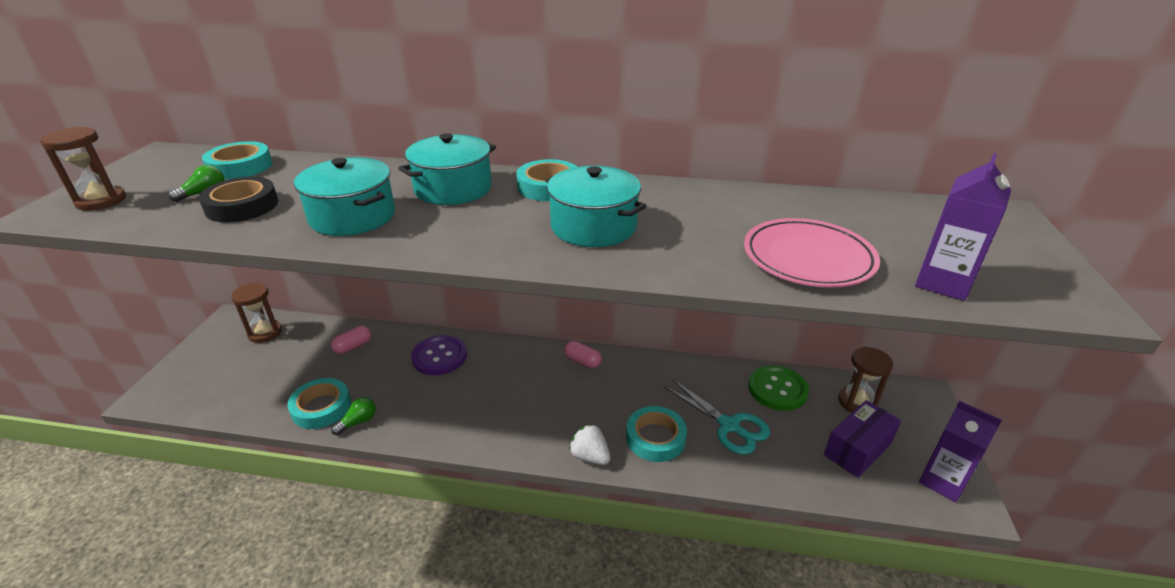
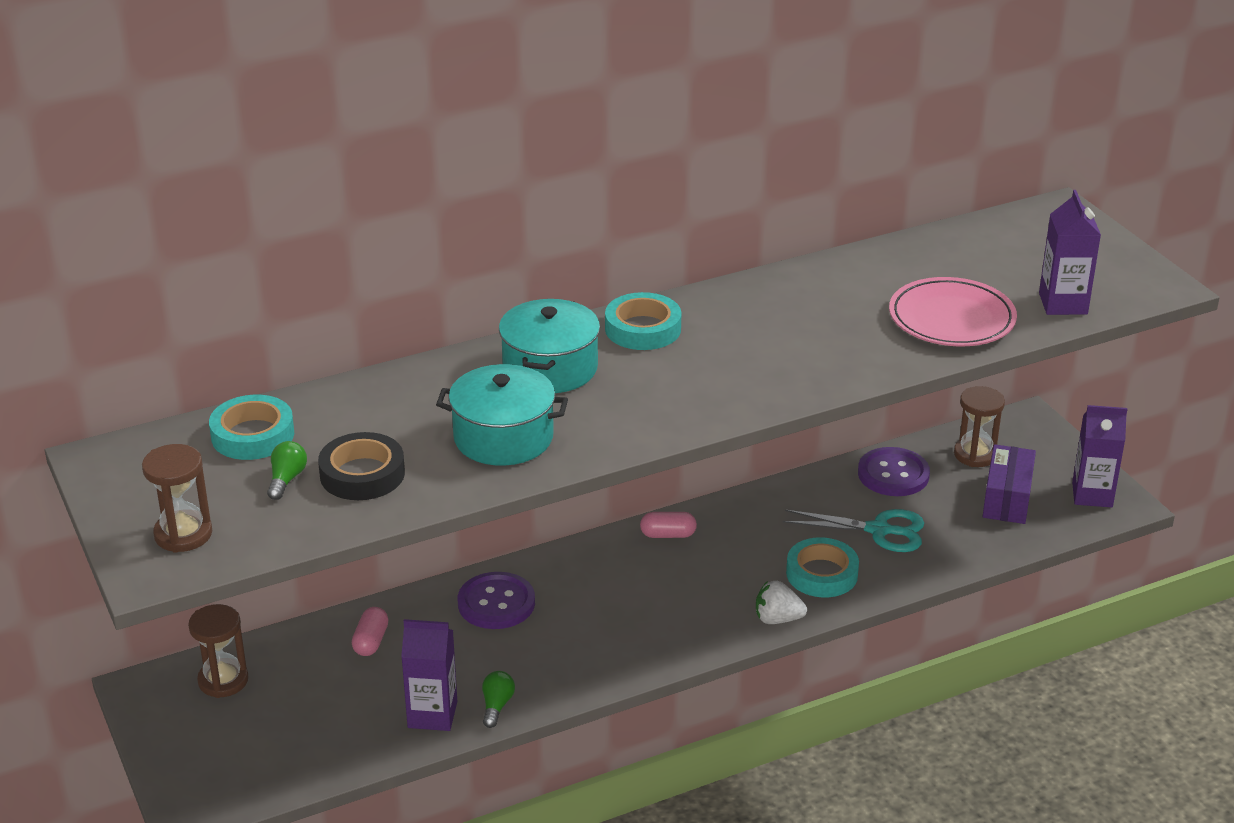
camera: 35 degrees left, 0 degrees up
turquoise tape [288,378,351,429] -> purple carton [401,619,457,731]
turquoise pot [545,166,646,247] -> none
green button [748,365,809,411] -> purple button [858,447,930,496]

